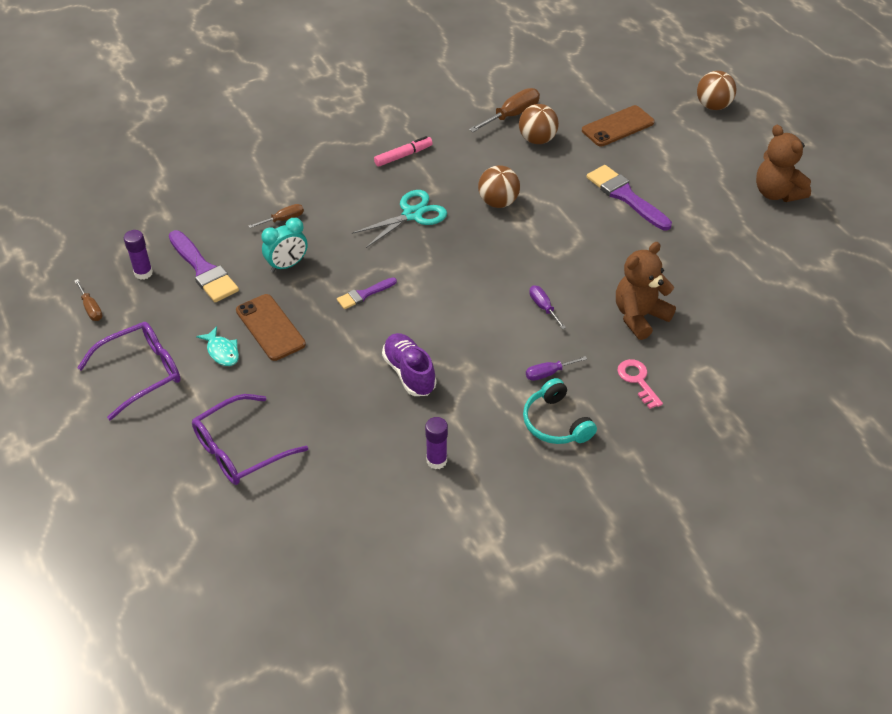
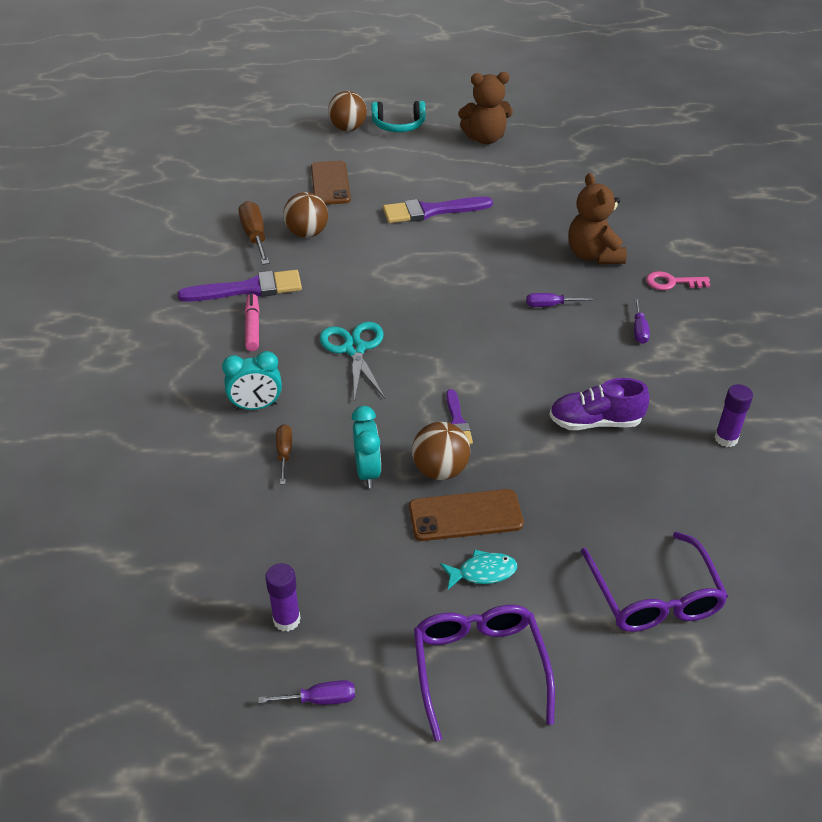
camera: 65 degrees left, 5 degrees down
brown screwdriver [75,279,103,321] -> purple screwdriver [258,680,355,705]
purple brush [169,230,239,302] -> purple brush moved to [178,270,302,302]
brown ball [478,165,520,208] -> brown ball moved to [412,422,470,480]
turquoise headphones [523,378,597,444] -> turquoise headphones moved to [371,101,426,132]
none -> turquoise clock [222,351,282,410]

